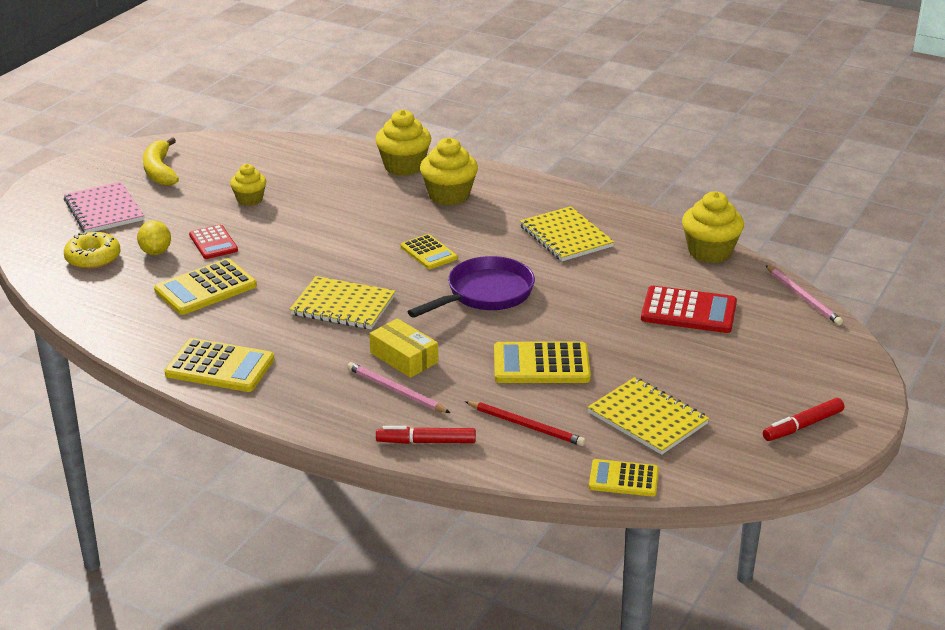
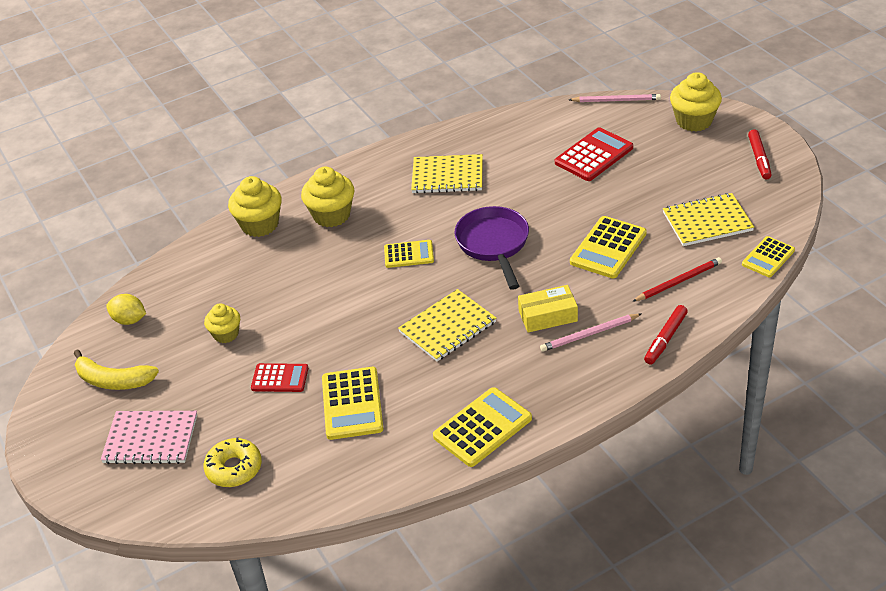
camera: 55 degrees left, 10 degrees up
yellow lemon [137,221,171,255] -> yellow lemon moved to [106,294,146,325]
yellow cupcake [682,191,744,263] -> yellow cupcake moved to [670,72,722,132]

